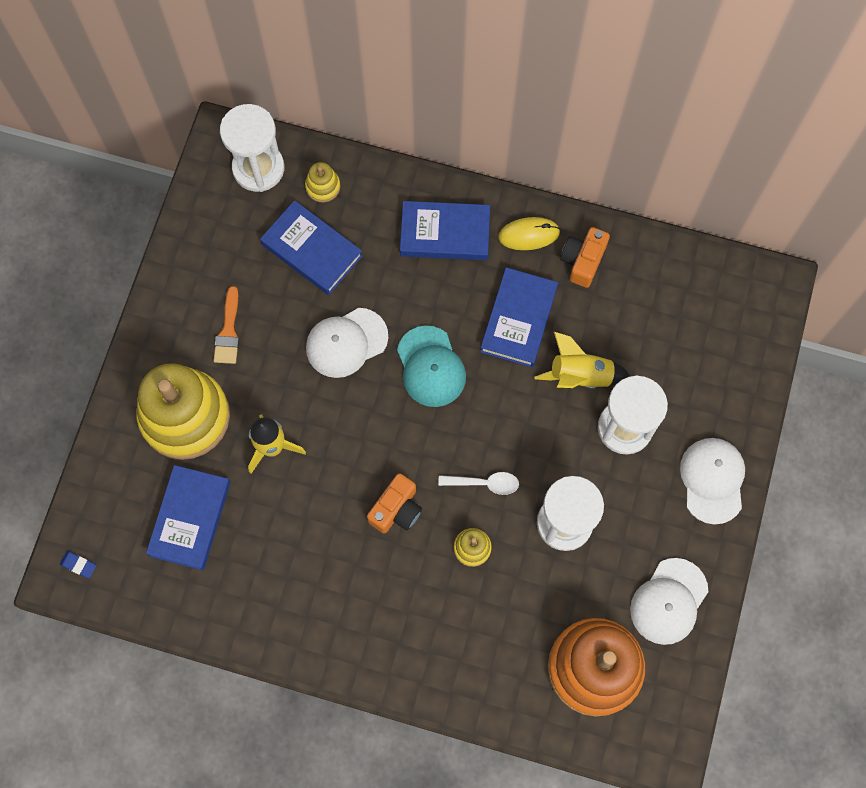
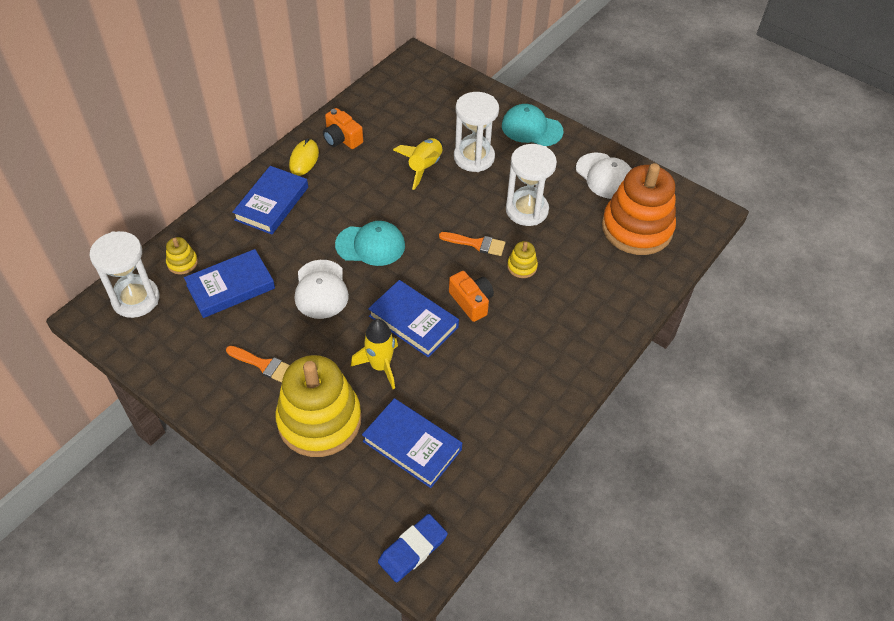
camera: 70 degrees left, 20 degrees down
blue eraser [60,551,97,579] -> blue eraser [378,514,448,582], size x1.96
white spoon [438,472,519,495] -> orange brush [439,232,505,256]
blue book [480,267,558,367] -> blue book moved to [368,280,459,358]
white cap [680,438,745,525] -> turquoise cap [502,104,564,146]

